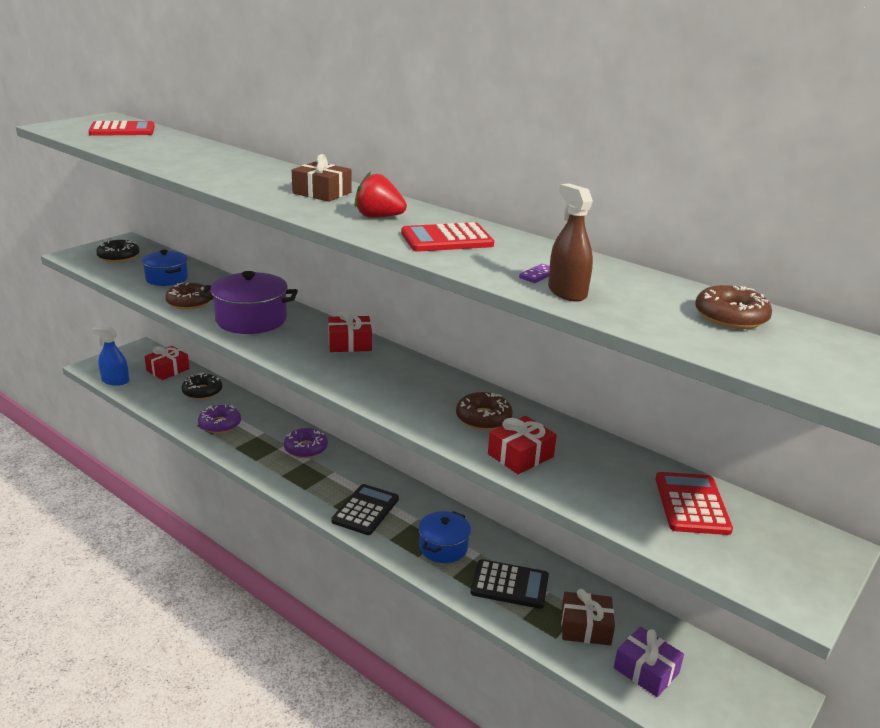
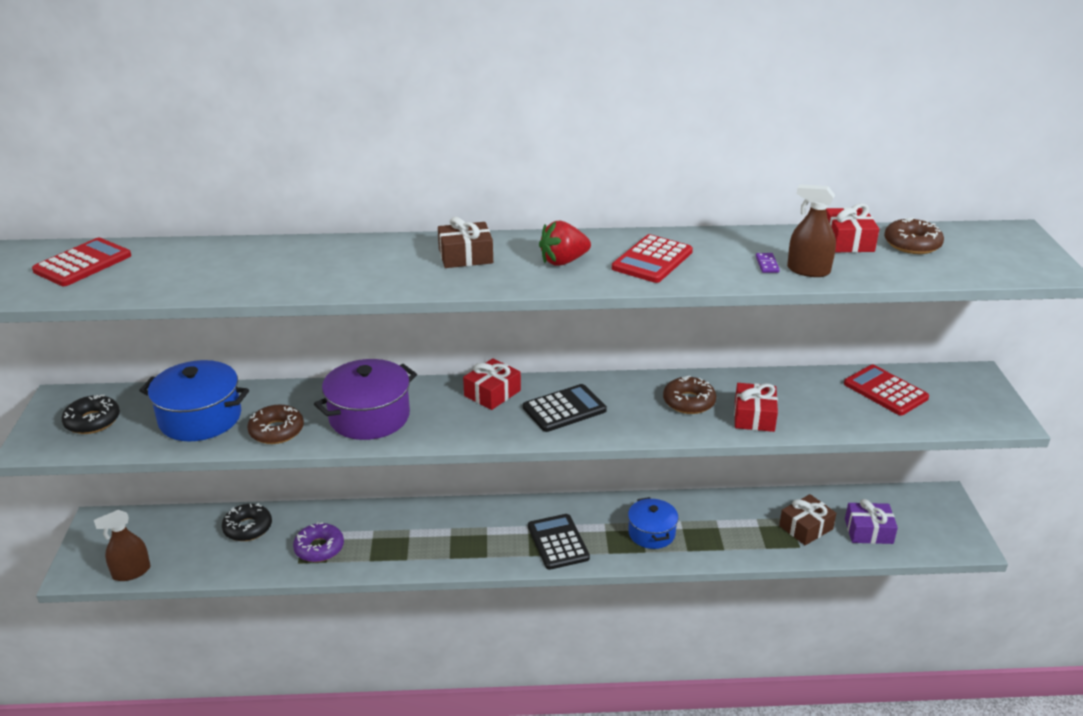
camera: 40 degrees left, 5 degrees up
blue spray bottle [92,327,129,386] -> brown spray bottle [94,510,150,581]
blue pot [142,250,188,286] -> blue pot [139,360,249,441], size x1.56
red gift [145,346,189,380] -> red gift moved to [826,203,879,252]
purple donut [284,428,328,458] -> none
black calculator [471,559,549,609] -> black calculator moved to [523,384,607,432]

